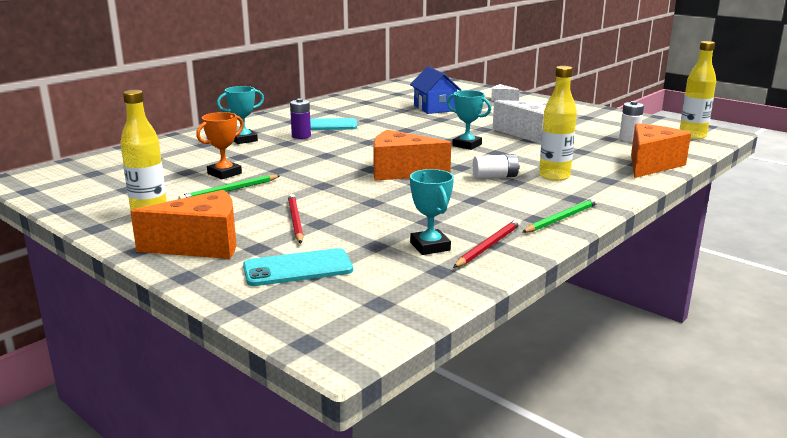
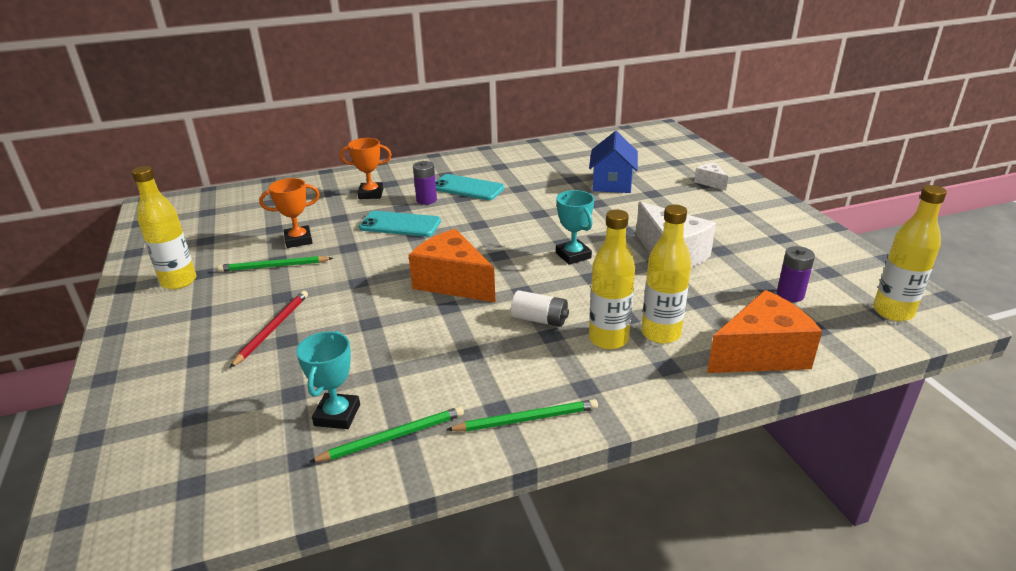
camera: 30 degrees right, 10 degrees up
orange cheese [130,190,237,259] -> none
turquoise trophy [217,86,264,144] -> orange trophy [340,138,392,199]
turquoise phone [243,248,353,286] -> turquoise phone moved to [359,211,441,237]
red pencil [453,219,521,268] -> green pencil [309,406,464,462]
white battery [619,101,644,142] -> purple battery [777,246,815,302]
none -> yellow bottle [641,205,691,344]

